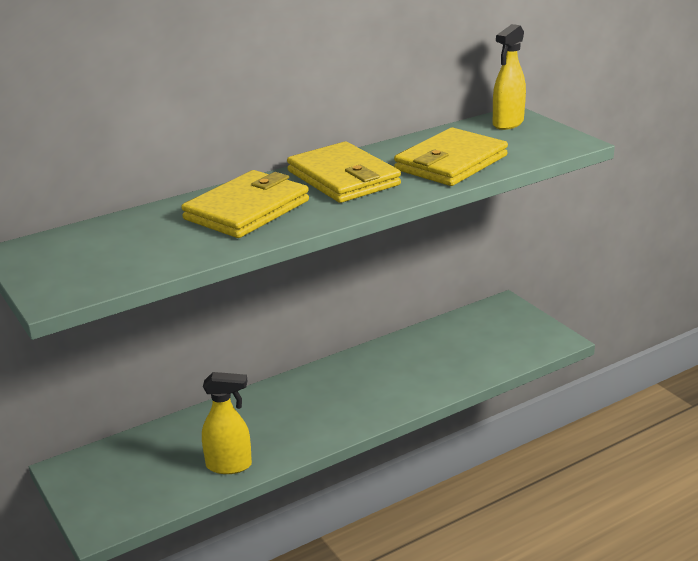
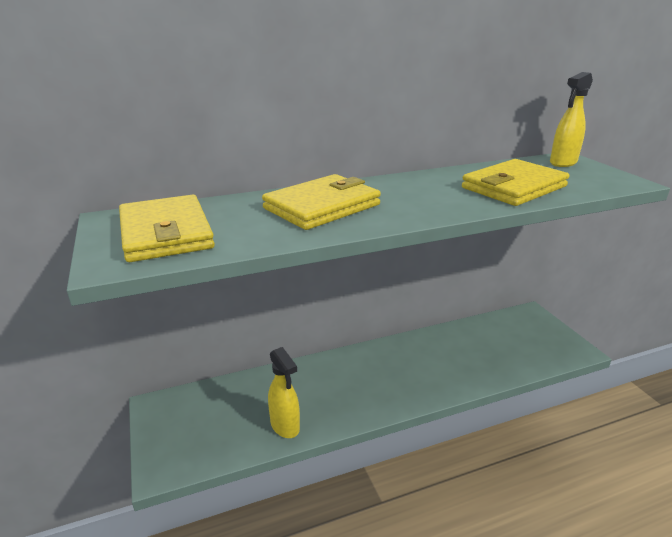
camera: 10 degrees right, 0 degrees up
yellow spray bottle [202,372,252,474] -> yellow spray bottle turned 45 degrees clockwise [268,347,300,438]
yellow wallet [287,142,401,203] -> yellow wallet moved to [119,195,215,262]

